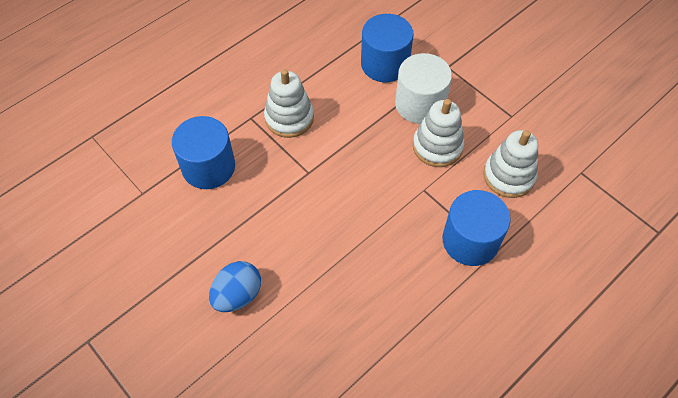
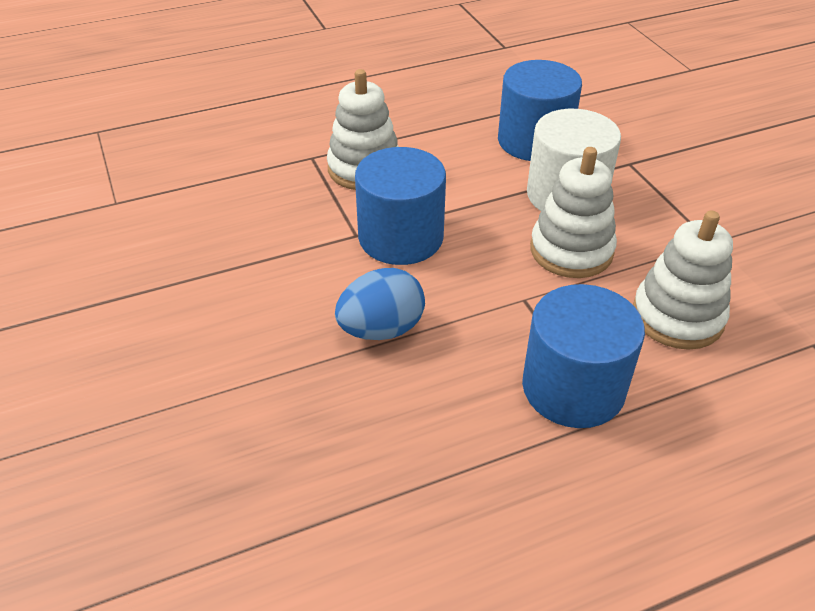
camera: 20 degrees right, 15 degrees down
blue cylinder [172,116,235,189] -> blue cylinder moved to [355,147,446,265]
blue egg [209,261,261,312] -> blue egg moved to [335,268,425,340]

